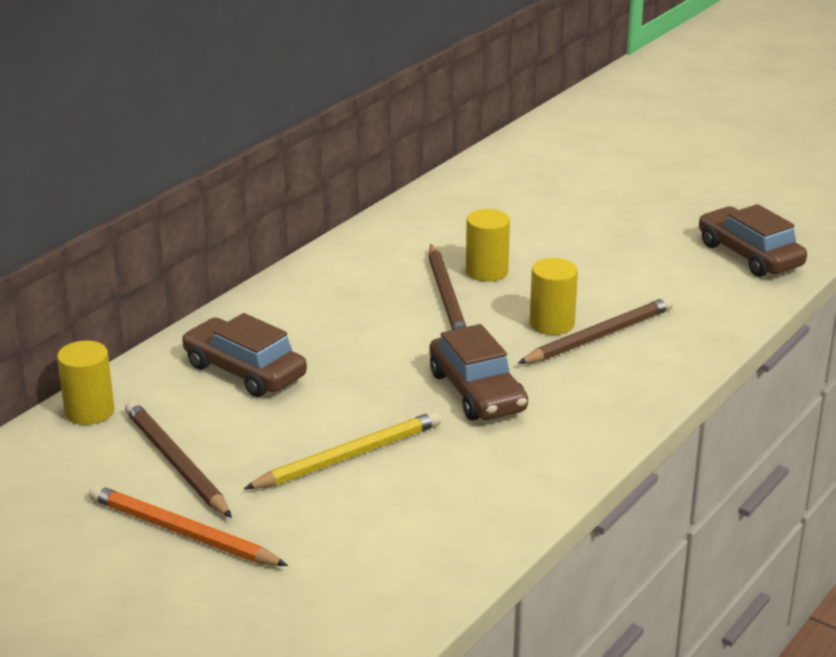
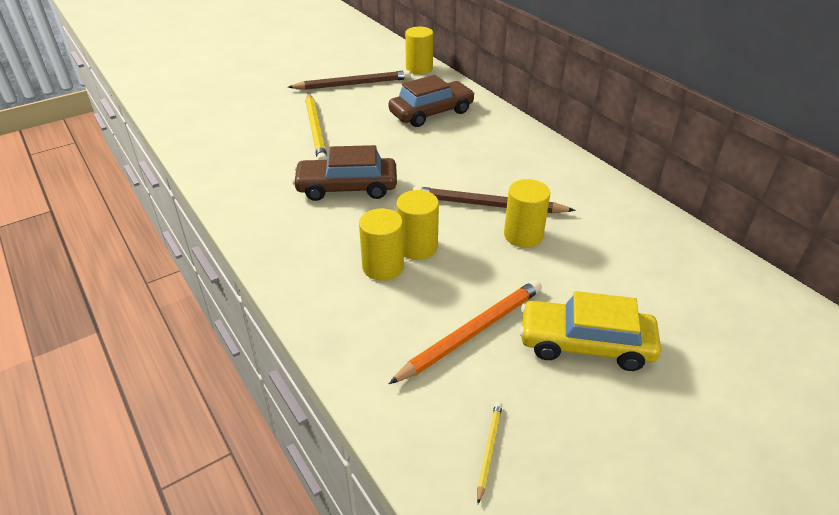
camera: 110 degrees right, 10 degrees up
orange pencil [89,485,288,566] -> orange pencil moved to [389,280,542,384]
brown pencil [517,297,673,364] -> yellow cylinder [359,208,404,281]
brown car [699,204,807,277] -> yellow pencil [477,402,502,504]
none -> yellow car [519,291,661,371]

